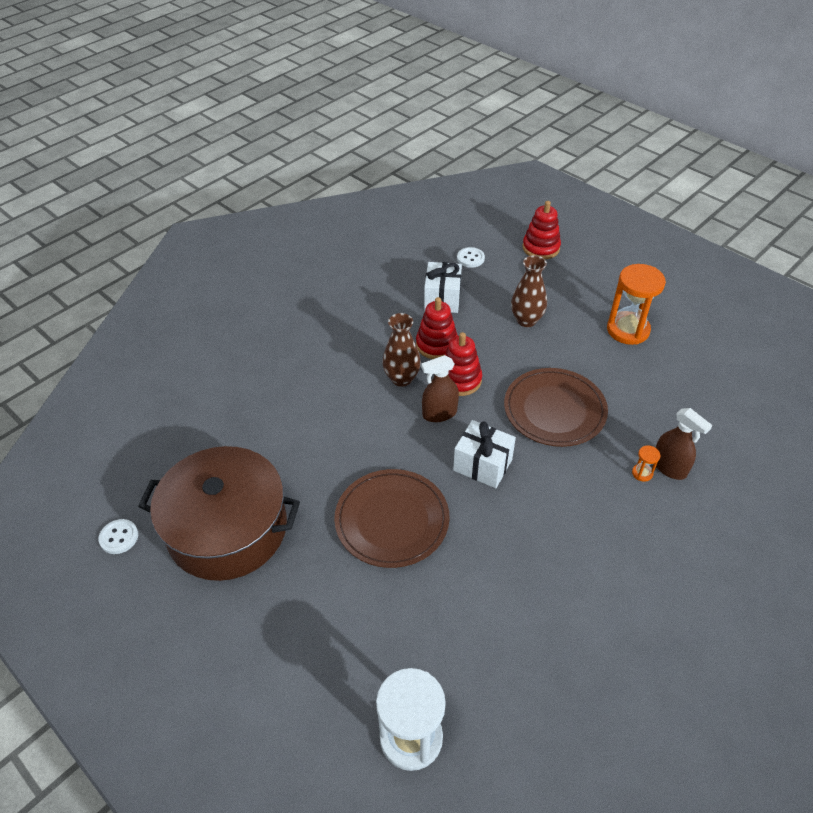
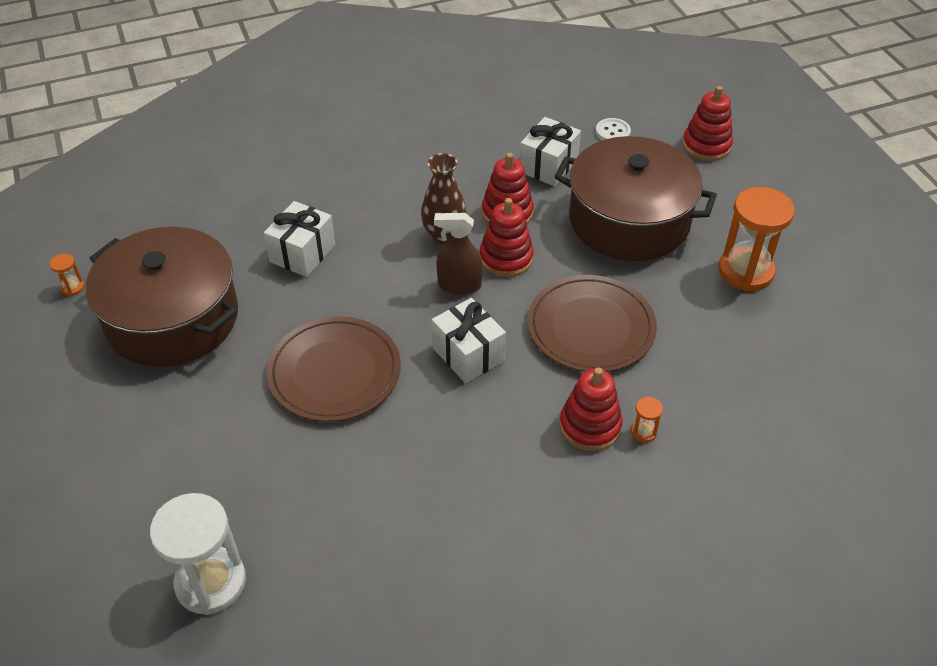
camera: 25 degrees right, 0 degrees up
white button [99,519,138,554] -> orange hourglass [50,254,84,296]
brown vase [511,255,547,327] -> brown pot [555,136,717,261]
brown spray bottle [656,408,713,480] -> none
none -> white gift [264,201,335,277]
none -> red stacking toy [559,367,623,451]

